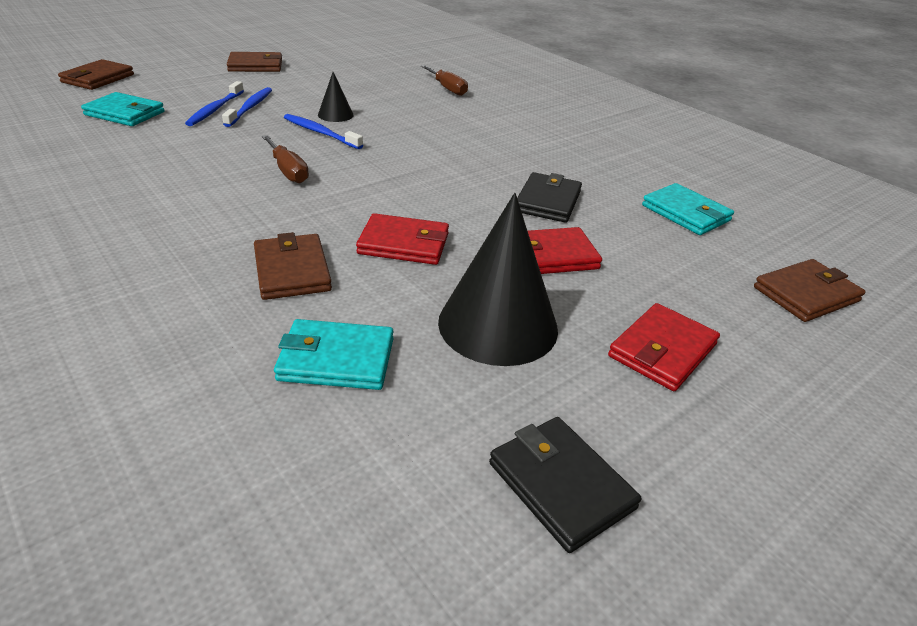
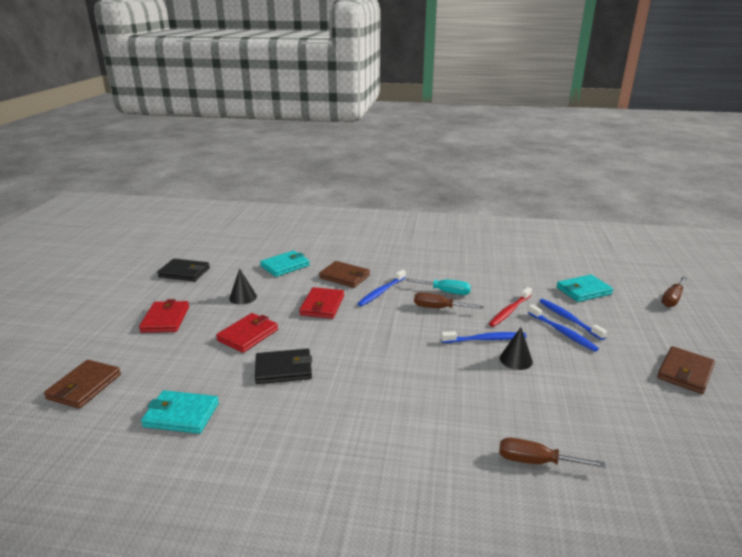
camera: 140 degrees right, 10 degrees down
brown wallet [58,59,134,90] -> brown screwdriver [662,277,687,307]
red wallet [356,213,449,265] -> red wallet turned 45 degrees counterclockwise [299,287,344,319]
black cone [438,193,558,366] -> black cone [229,268,257,305], size x0.48
black wallet [517,172,582,223] -> black wallet turned 75 degrees counterclockwise [255,349,312,384]
none -> blue toothbrush [358,270,406,306]
none -> turquoise screwdriver [406,278,471,295]
none -> red toothbrush [489,287,532,327]

